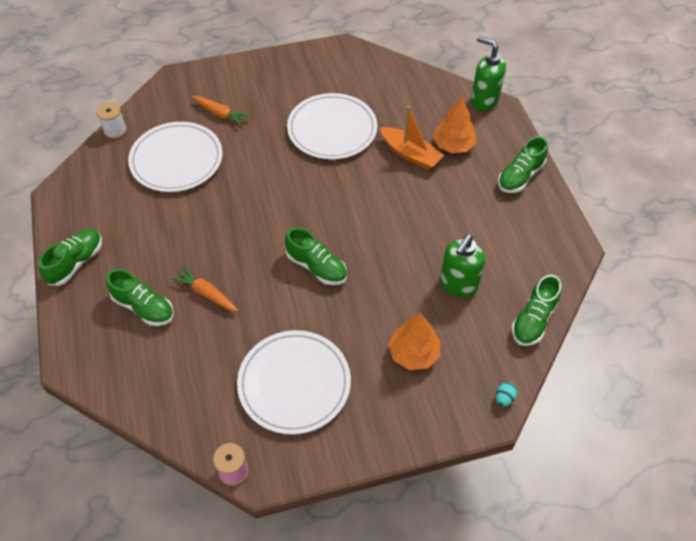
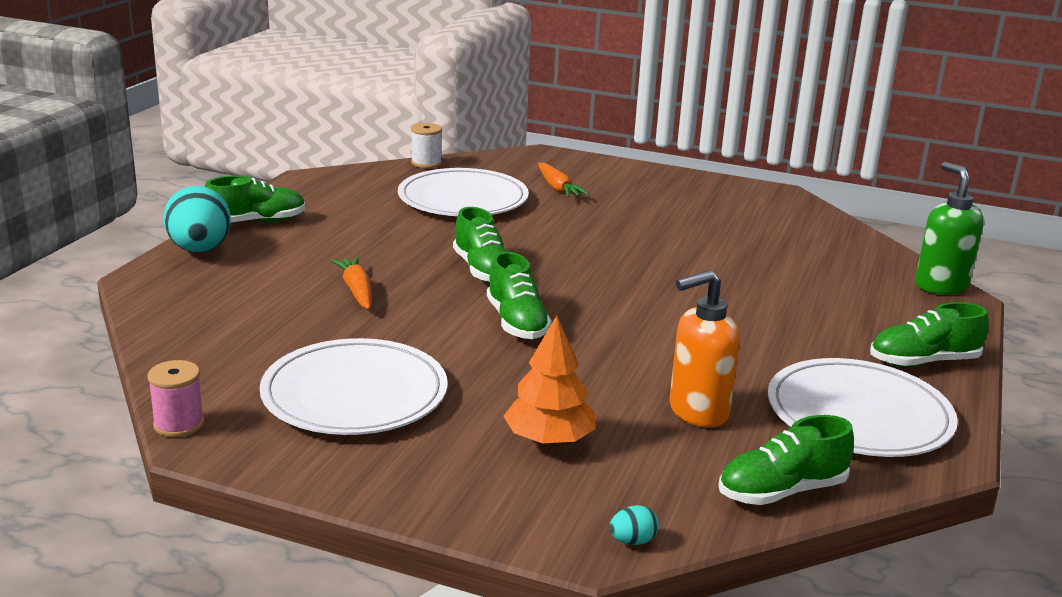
camera: 35 degrees right, 30 degrees down
green shoe [106,269,173,326] -> green shoe moved to [453,207,507,283]
white plate [287,93,377,160] -> white plate moved to [768,358,958,457]
orange boat [380,106,444,170] -> none
orange tree [433,97,476,153] -> none
green soap dispenser [440,234,485,298] -> orange soap dispenser [670,270,740,428]
none -> turquoise egg [163,186,231,253]

